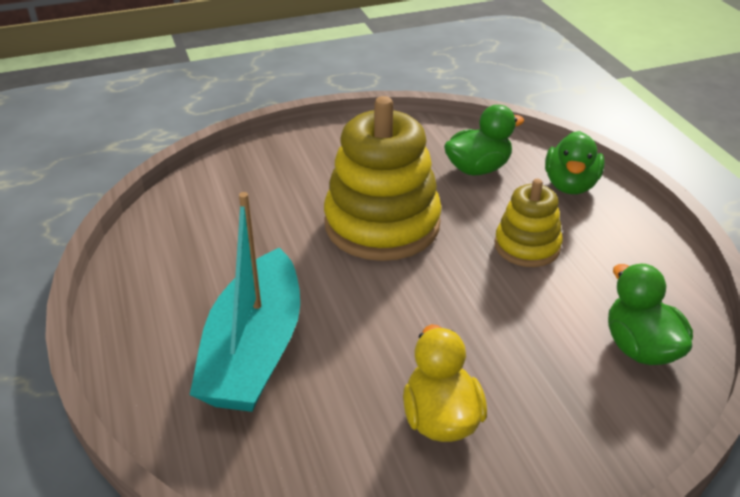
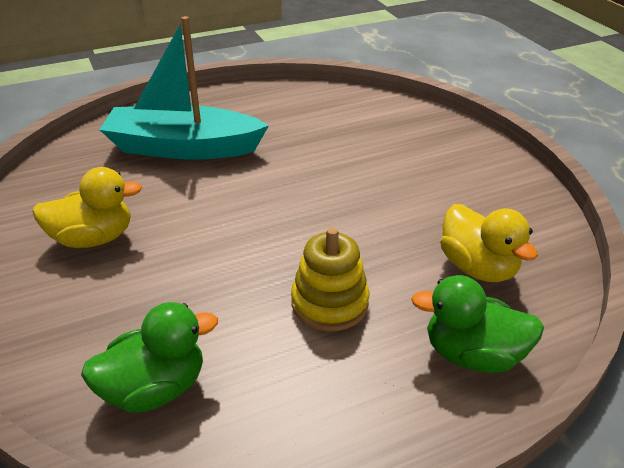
camera: 85 degrees right, 0 degrees up
yellow stacking toy [324,96,442,261] -> none
green duck [444,105,524,175] -> yellow duck [440,204,538,282]

